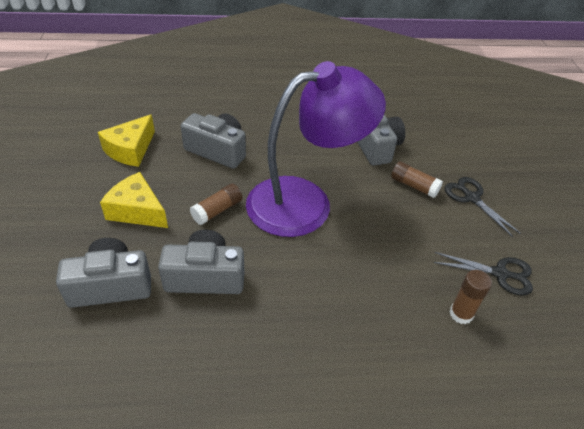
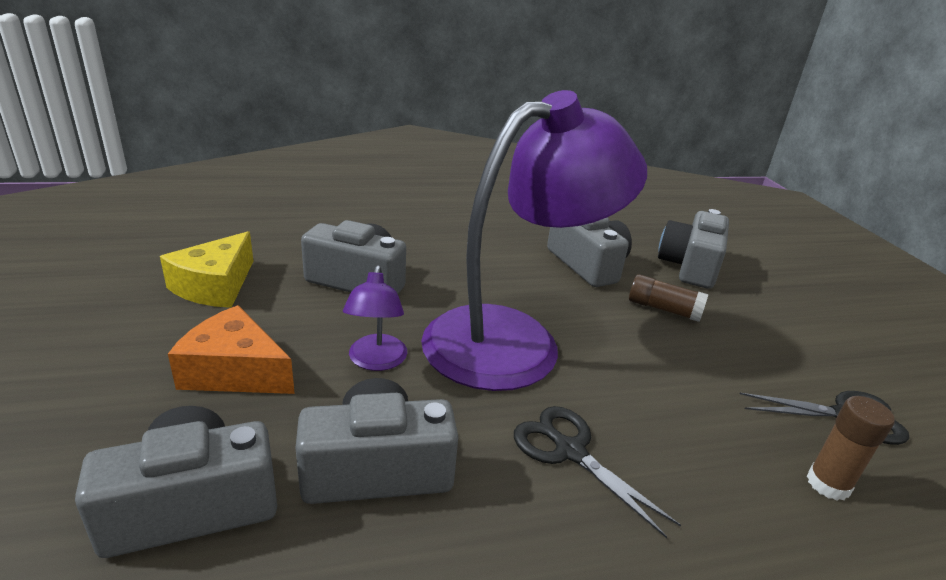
camera: 10 degrees left, 15 degrees down
yellow cheese [100,172,168,228] -> orange cheese [168,305,295,394]
brown glue stick [190,184,242,225] -> purple lamp [343,266,407,371]
black scissors [445,177,521,237] -> black scissors moved to [514,406,681,538]
none -> grey camera [658,209,729,289]

